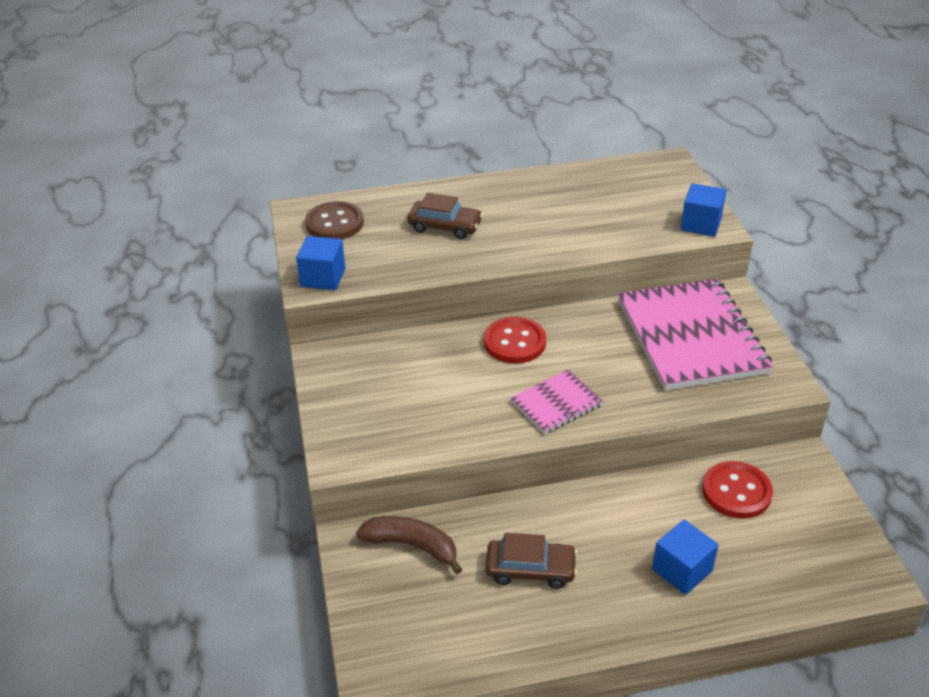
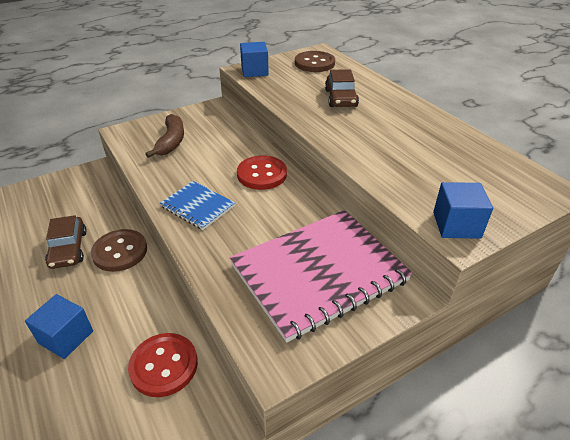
camera: 70 degrees right, 0 degrees up
brown banana [356,516,462,574] -> brown banana moved to [145,114,184,158]
pink notebook [511,370,603,434] -> blue notebook [160,181,235,230]
none -> brown button [91,229,147,272]

